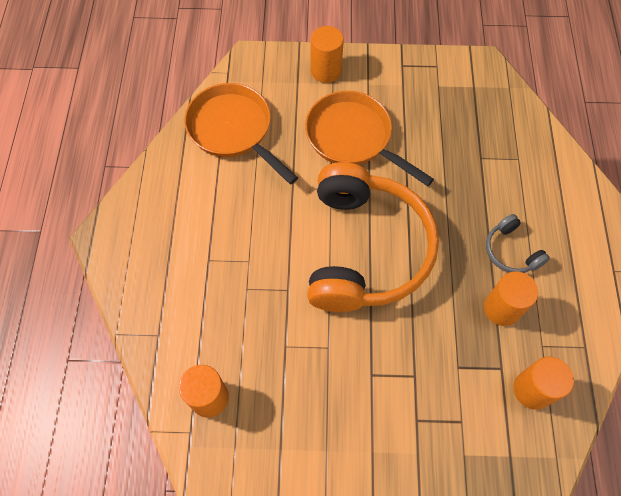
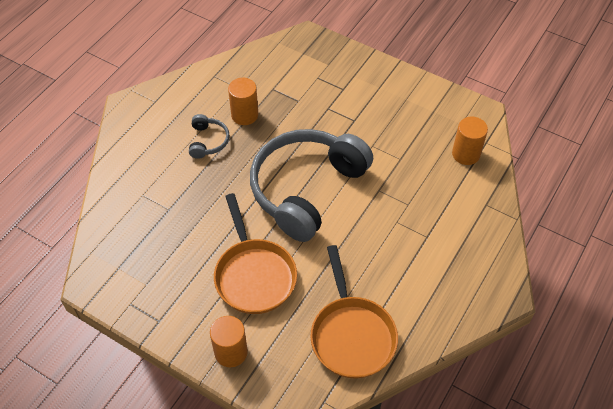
camera: 150 degrees left, 10 degrees down
orange headphones [307,162,439,312] -> grey headphones [250,129,373,242]
orange cylinder [513,357,574,410] -> none

